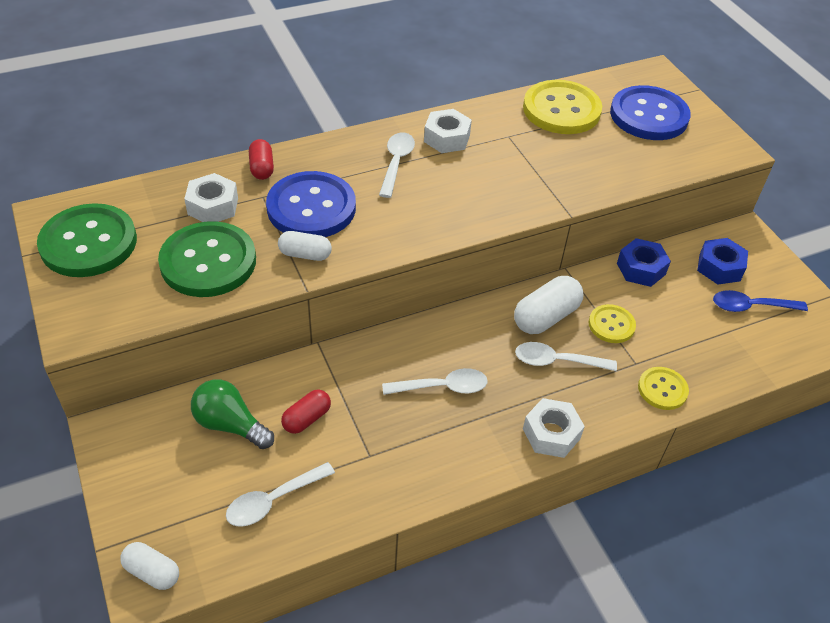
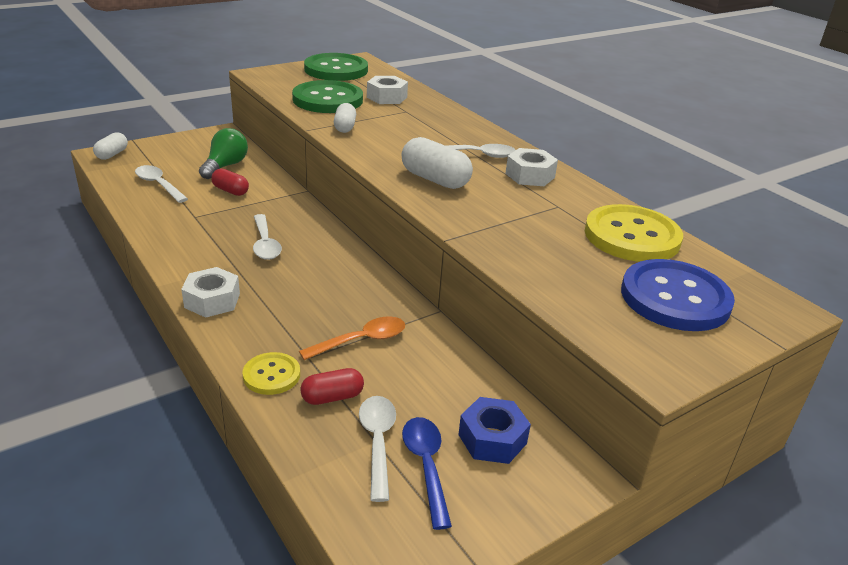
camera: 80 degrees right, 15 degrees down
red capsule [249,139,274,180] -> red capsule moved to [300,368,364,405]
blue button [266,171,356,237] -> none
white capsule [514,276,583,334] -> white capsule moved to [401,137,473,189]
white spoon [515,342,617,371] -> white spoon moved to [359,396,396,502]
yellow button [589,304,636,343] -> orange spoon [299,316,405,360]
blue nut [617,238,671,287] -> none

